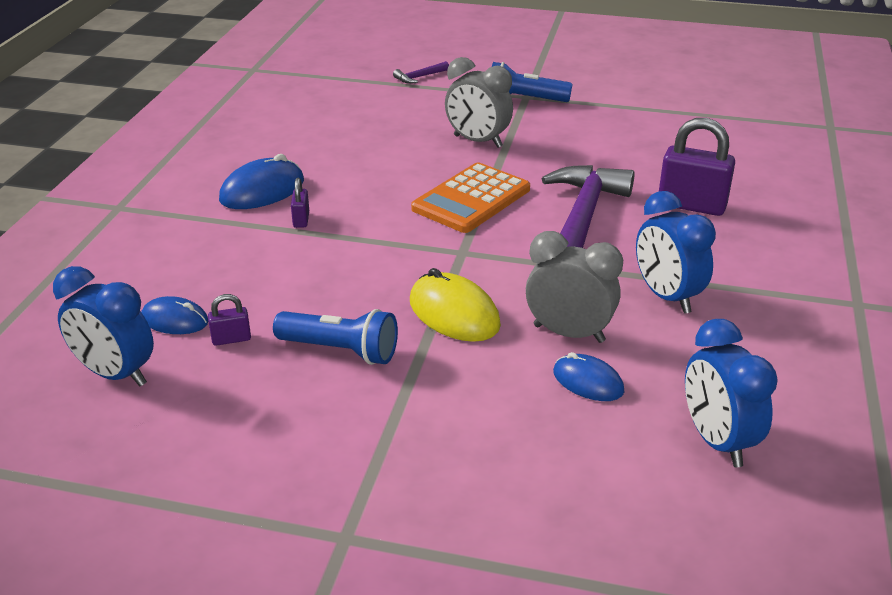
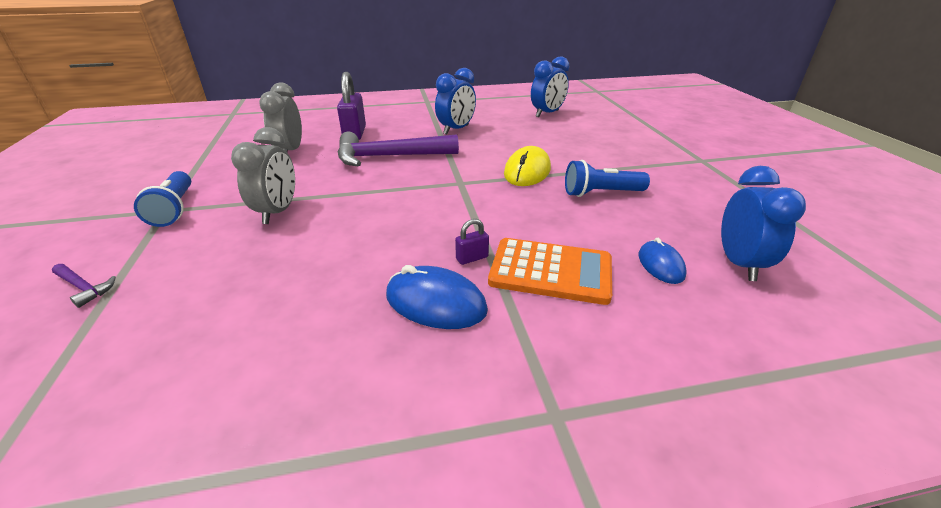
camera: 115 degrees left, 0 degrees up
purple padlock [208,294,251,346] -> none
blue flashlight [273,309,398,365] -> blue flashlight turned 90 degrees counterclockwise [565,160,650,197]
orange calculator [411,162,530,233] -> orange calculator moved to [488,238,612,305]
grey clock [526,231,623,343] -> grey clock moved to [259,83,302,153]
blue mouse [553,352,624,401] -> none

